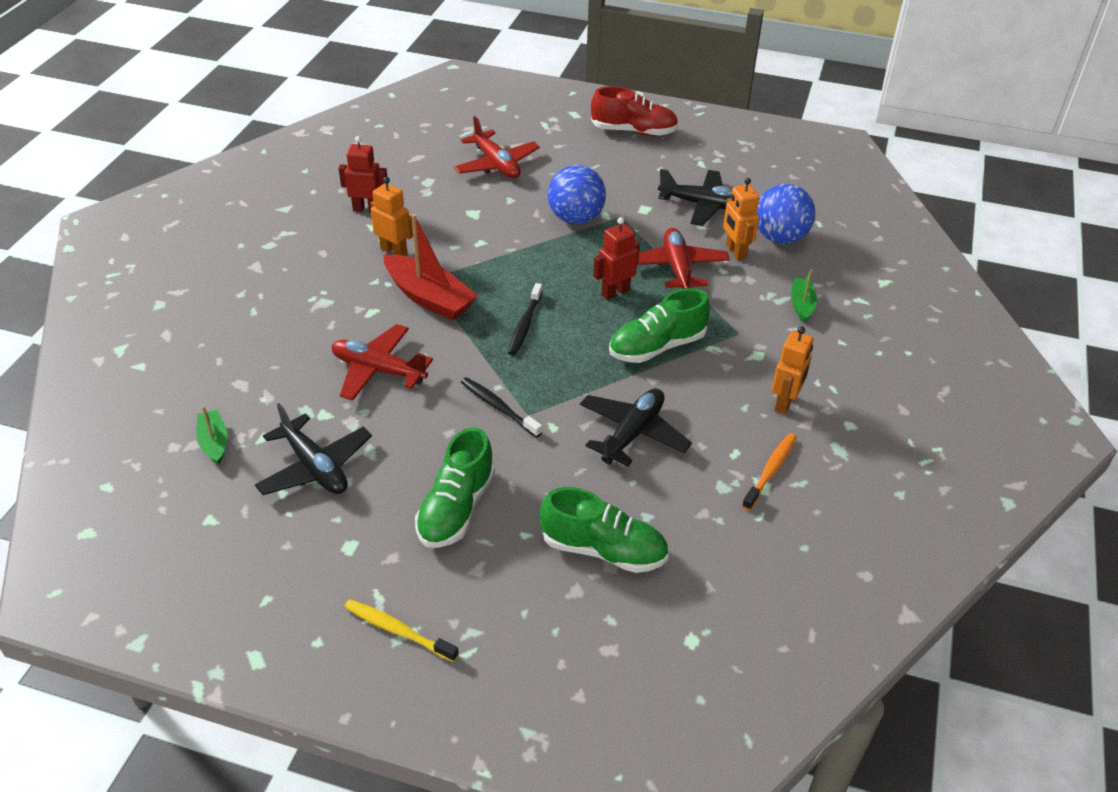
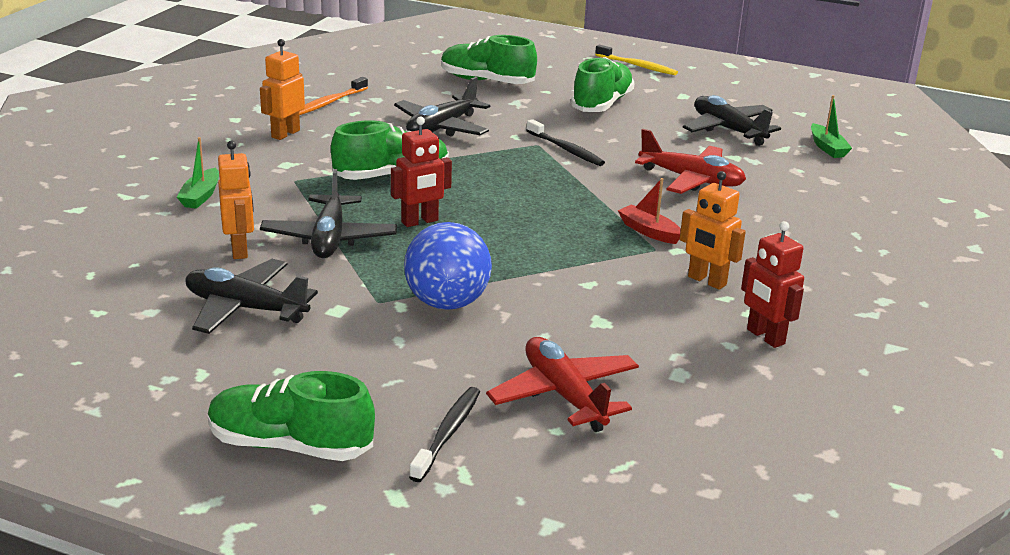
camera: 175 degrees left, 15 degrees down
red robot [339,136,387,213] -> red robot turned 45 degrees clockwise [741,221,804,348]
red boat [384,214,478,320] -> red boat [618,178,681,244], size x0.53
black toothbrush [508,283,543,355] -> black toothbrush moved to [409,387,480,482]
red shoe [591,86,678,136] -> green shoe [208,371,375,461]
red plane [637,228,730,289] -> black plane [260,169,397,258]
blue ball [756,184,815,244] -> none

